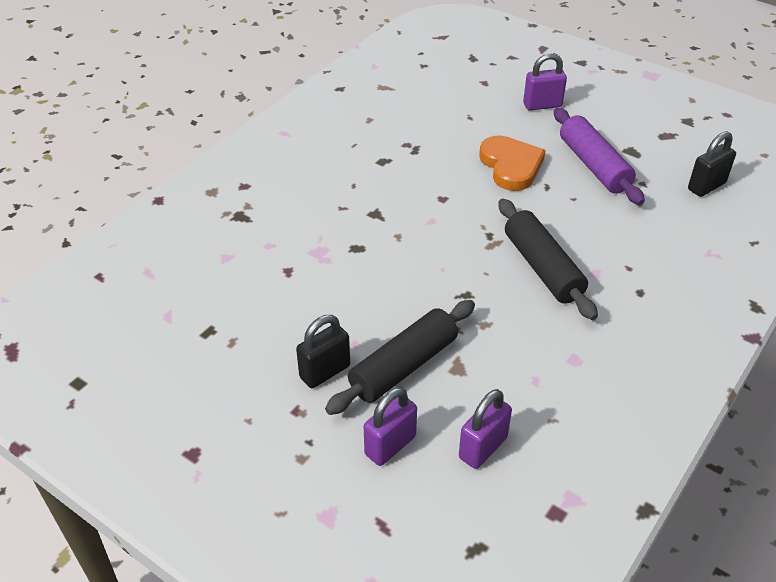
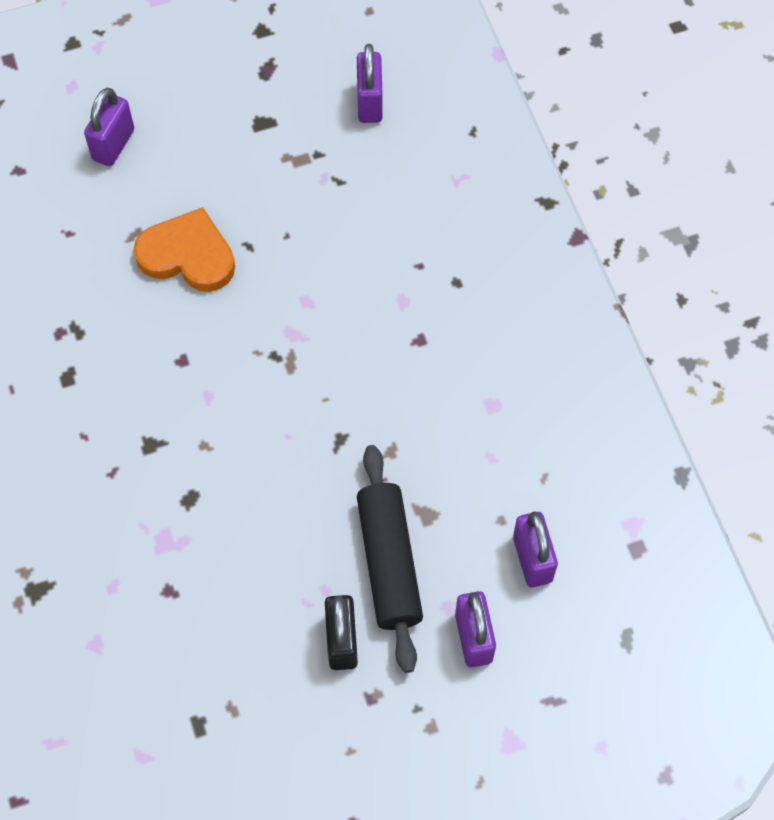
camera: 55 degrees left, 20 degrees up
black rolling pin [498,199,598,320] -> none
purple rolling pin [554,108,645,205] -> none
black padlock [688,131,736,197] -> purple padlock [357,44,383,123]

